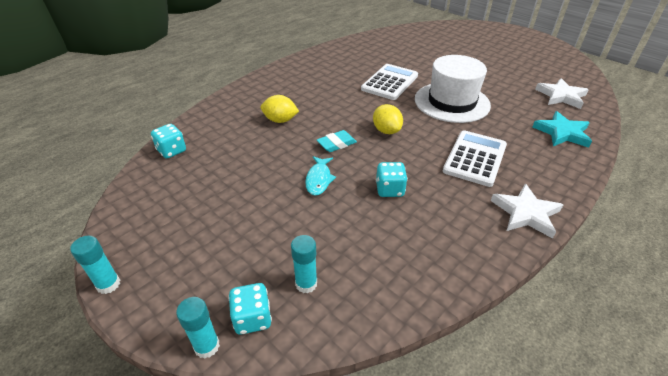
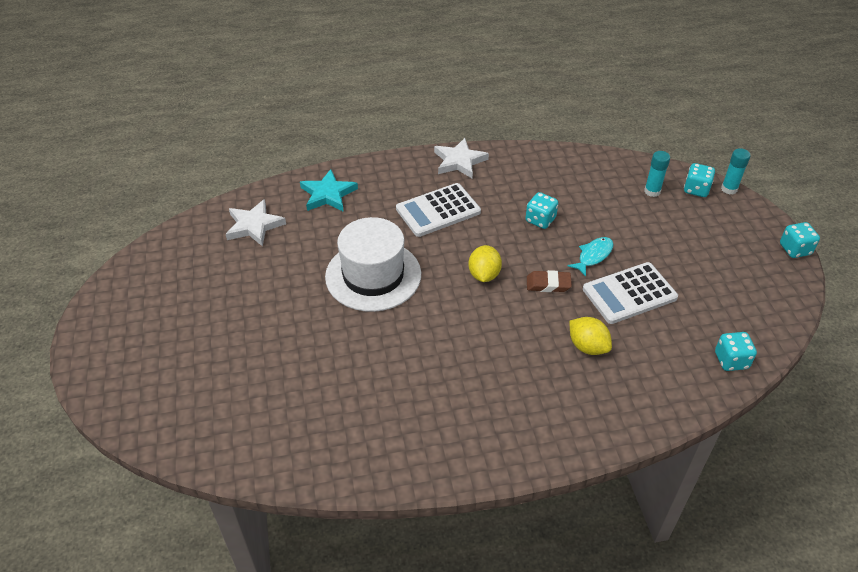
camera: 145 degrees left, 5 degrees up
turquoise glue stick [70,236,120,294] -> turquoise dice [780,222,820,258]
turquoise eraser [317,130,357,152] -> brown eraser [527,270,572,292]
white calculator [361,64,418,100] -> white calculator moved to [583,262,678,324]

